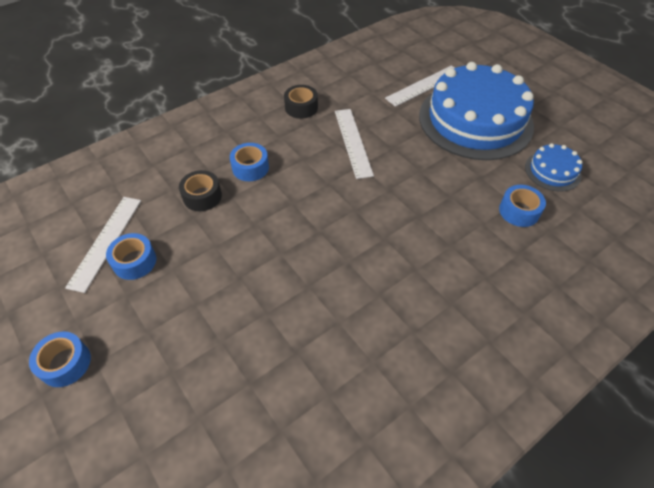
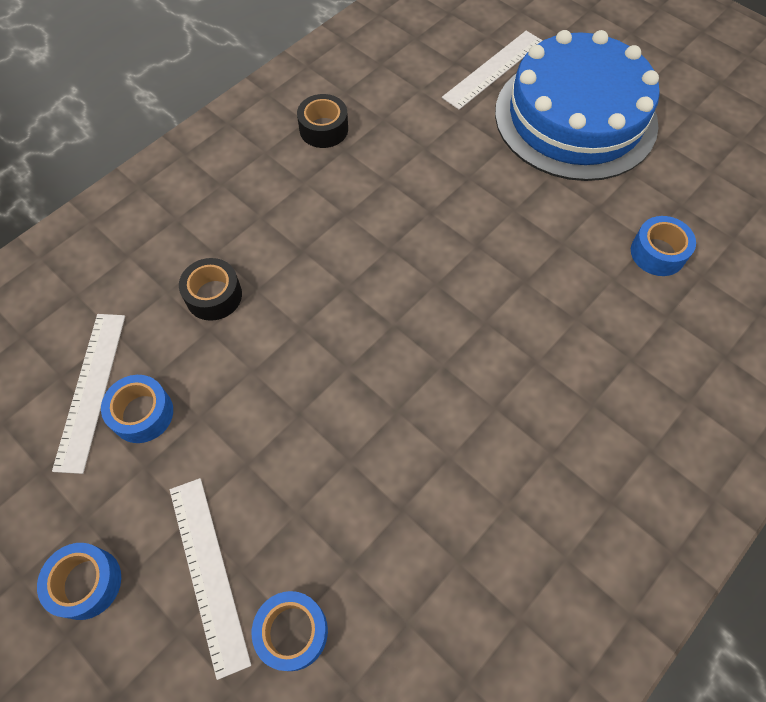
camera: 10 degrees left, 10 degrees up
blue tape [230,143,269,181] -> blue tape moved to [252,591,328,671]
white ruler [335,109,374,179] -> white ruler moved to [170,478,251,680]
blue cake [525,143,582,192] -> none

